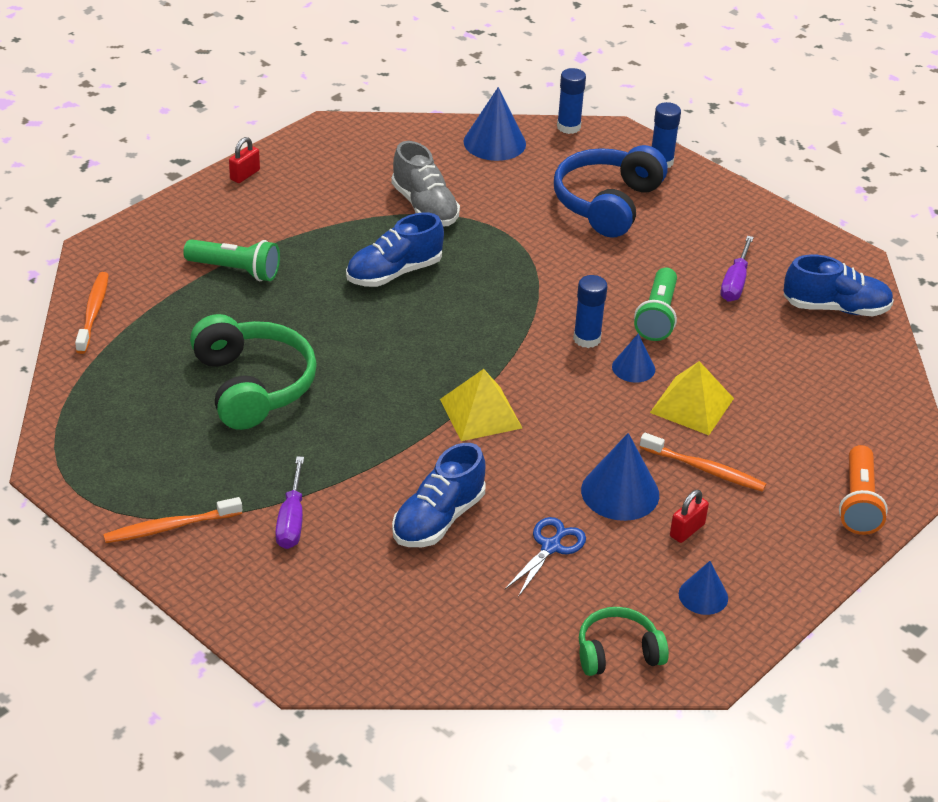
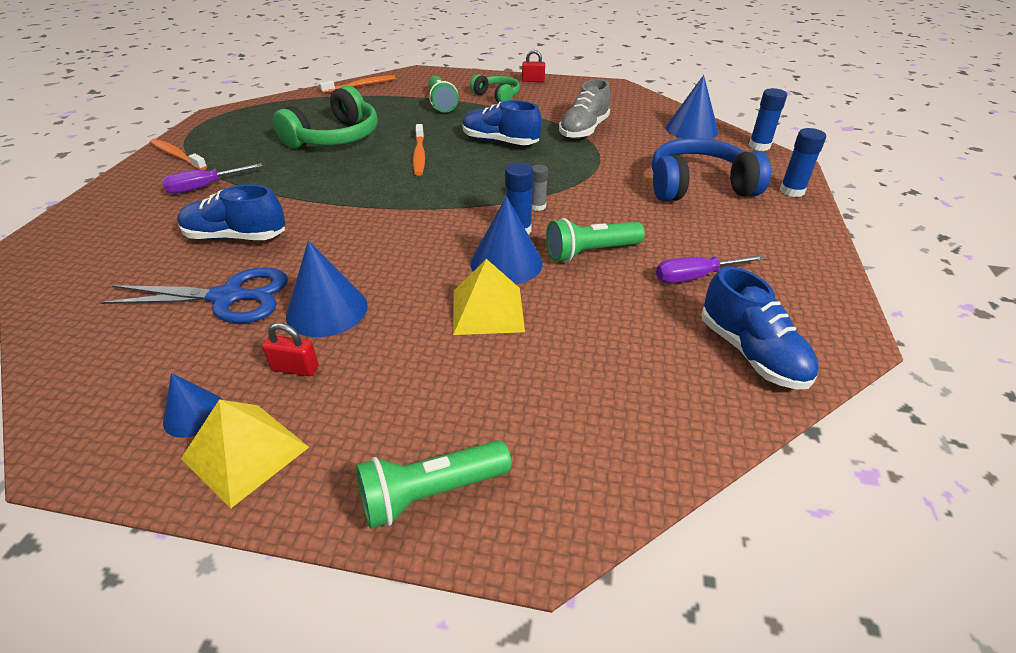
camera: 60 degrees right, 0 degrees up
yellow pyramid [440,369,522,441] -> yellow pyramid moved to [181,400,309,508]
blue scissors [505,517,586,597] -> blue scissors [100,267,288,323], size x1.62
green headphones [579,607,669,676] -> green headphones moved to [470,74,520,102]
blue cone [612,334,655,383] -> blue cone [470,196,543,284], size x1.67
orange toothbrush [640,433,766,492] -> orange toothbrush moved to [413,124,425,176]
orange flashlight [839,445,888,535] -> green flashlight [356,440,512,529]
none -> grey glue stick [532,165,548,211]

